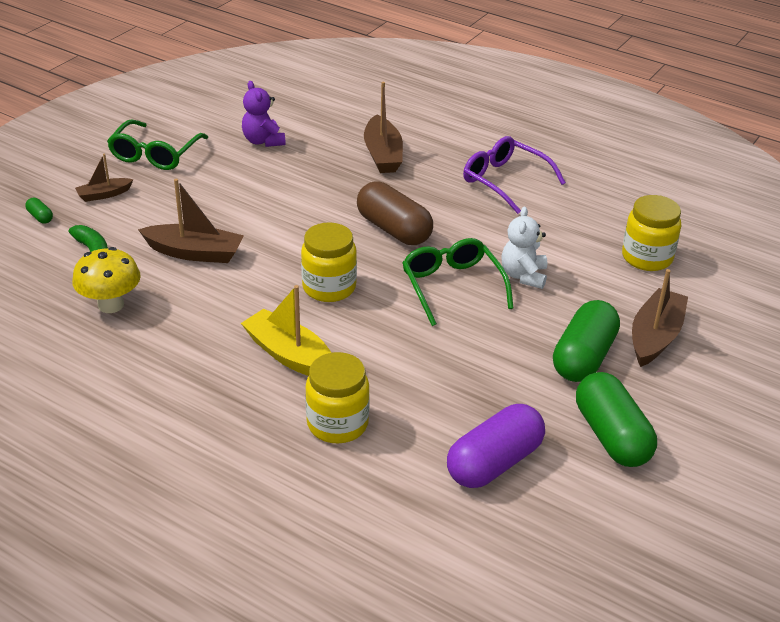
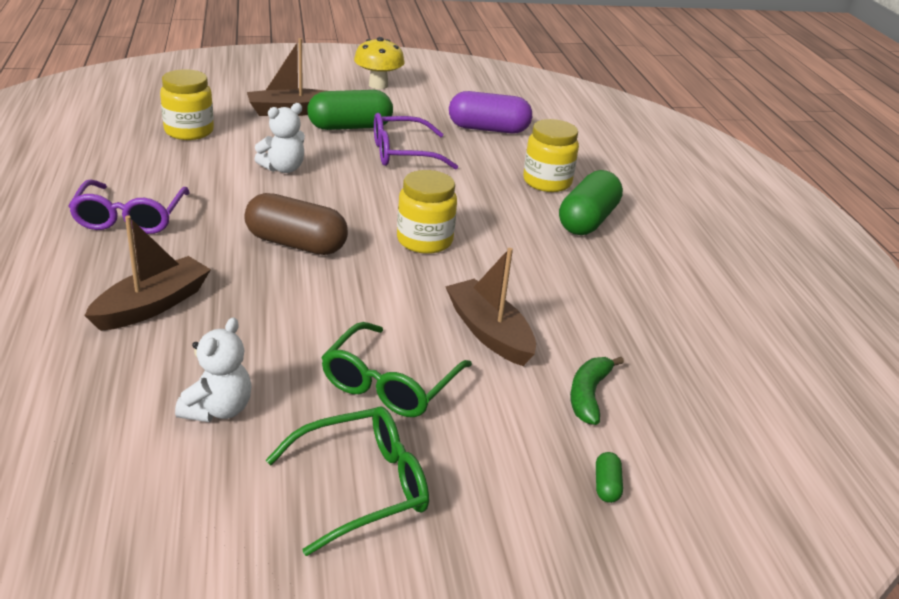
camera: 135 degrees left, 5 degrees down
yellow mushroom [72,247,141,313] -> yellow mushroom moved to [354,37,405,89]
brown boat [75,154,134,202] -> none
yellow boat [241,285,332,376] -> none
purple teddy bear [242,81,286,147] -> white teddy bear [175,317,252,422]
brown capsule [357,181,433,245] -> brown capsule turned 75 degrees counterclockwise [245,193,348,255]
green glasses [402,238,514,326] -> green glasses moved to [321,322,472,417]
green capsule [576,372,657,467] -> green capsule moved to [559,170,623,235]
none -> purple glasses [374,113,458,170]

